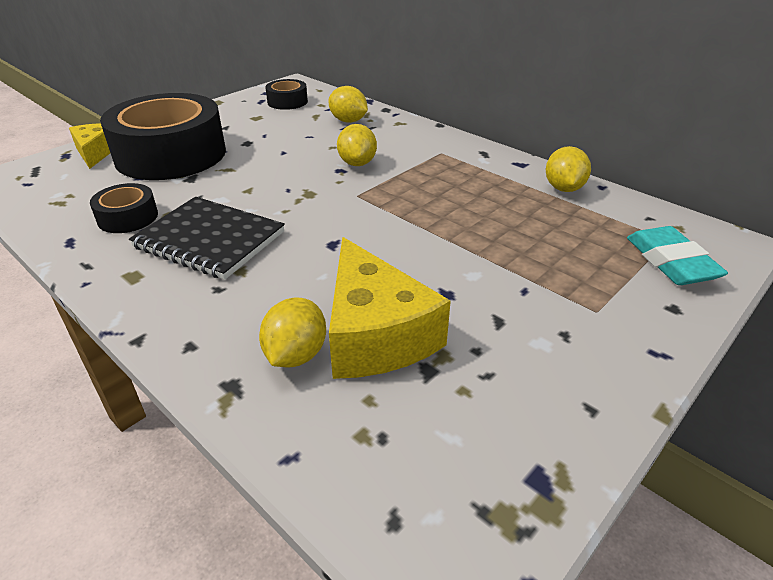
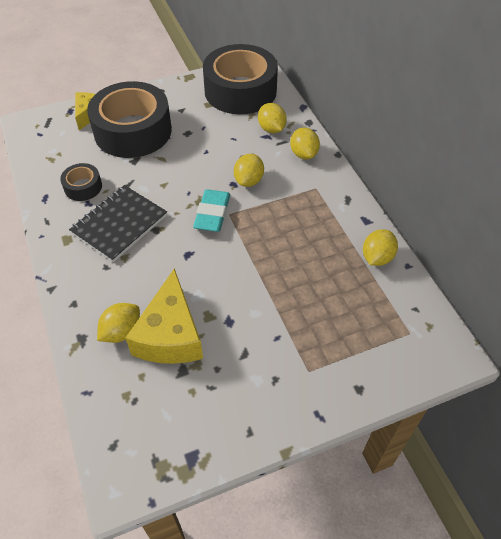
camera: 25 degrees right, 15 degrees up
black notebook [129,197,285,280] -> black notebook turned 75 degrees clockwise [69,185,167,262]
black tape [265,79,308,110] -> black tape [203,44,278,114], size x2.24
turquoise eraser [627,226,728,285] -> turquoise eraser moved to [193,189,230,232]
none -> yellow lemon [290,128,320,159]

